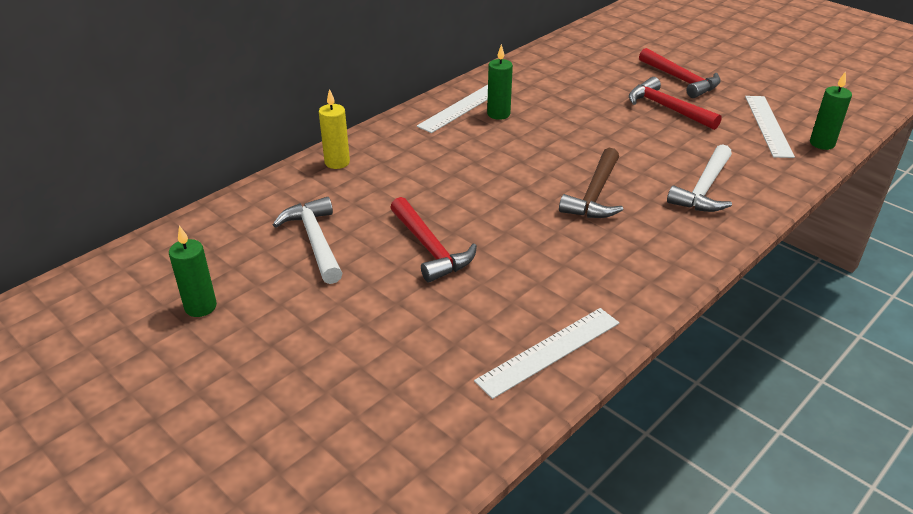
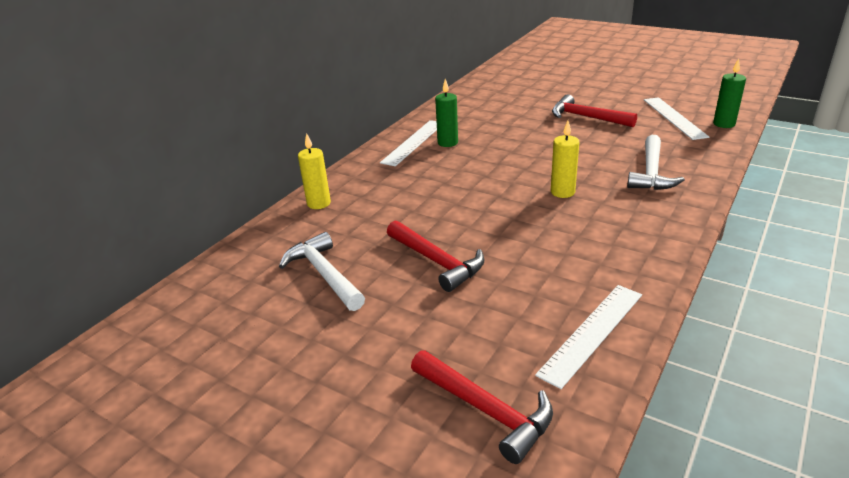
camera: 10 degrees left, 5 degrees down
green candle [169,225,217,317] -> none
brown hammer [559,148,623,218] -> yellow candle [551,121,580,198]
red hammer [639,48,721,98] -> red hammer moved to [411,350,553,464]

